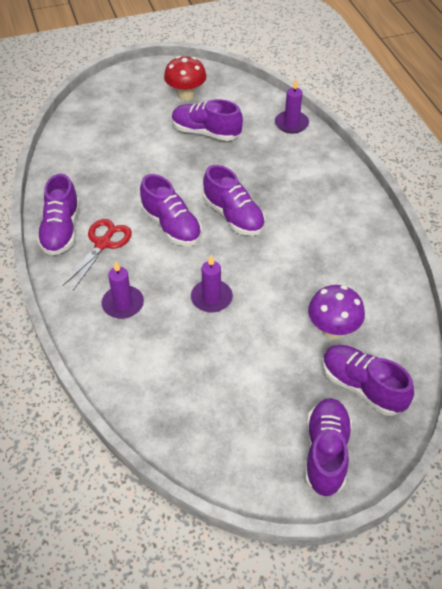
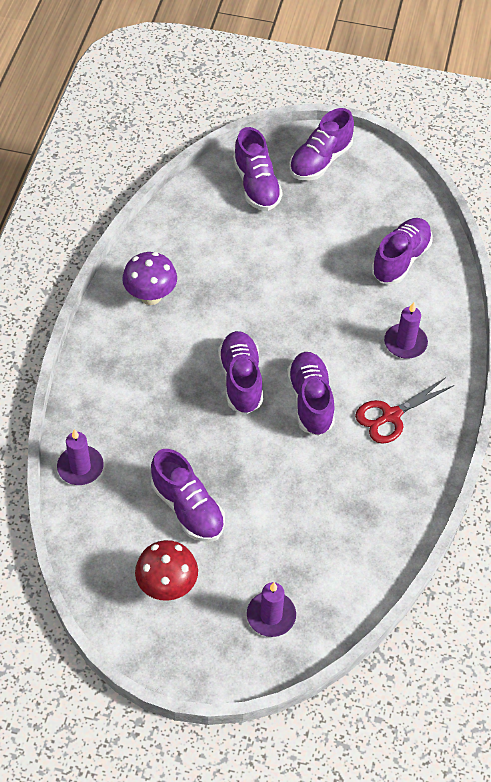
camera: 150 degrees left, 5 degrees up
purple shoe [37,173,80,256] -> purple shoe moved to [371,218,432,284]
purple candle [191,255,233,313] -> purple candle moved to [247,582,296,637]
purple mushroom [308,285,365,339] -> purple mushroom moved to [122,252,177,305]

